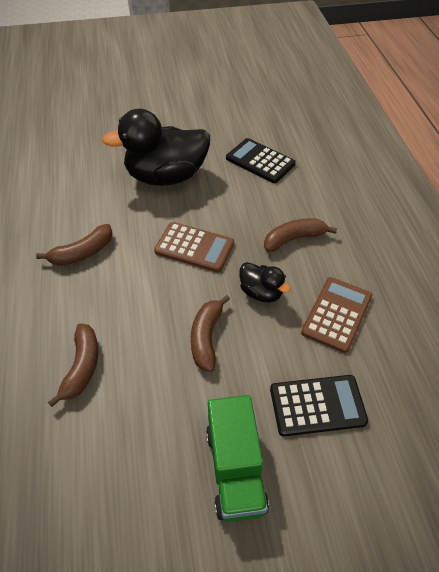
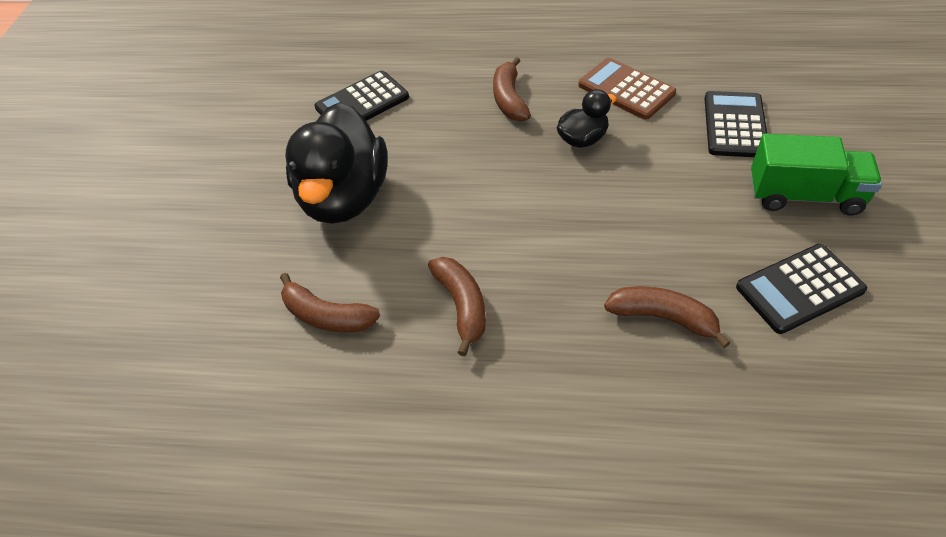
camera: 70 degrees left, 0 degrees up
brown calculator [154,222,234,272] -> none
brown banana [191,295,230,372] -> brown banana moved to [280,273,380,333]
none -> black calculator [736,244,867,334]

